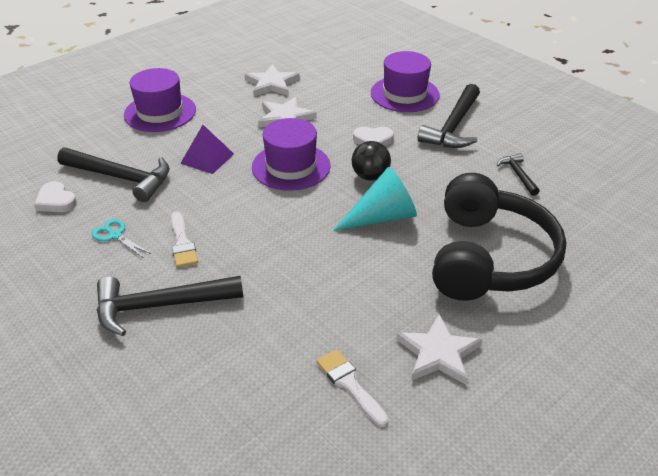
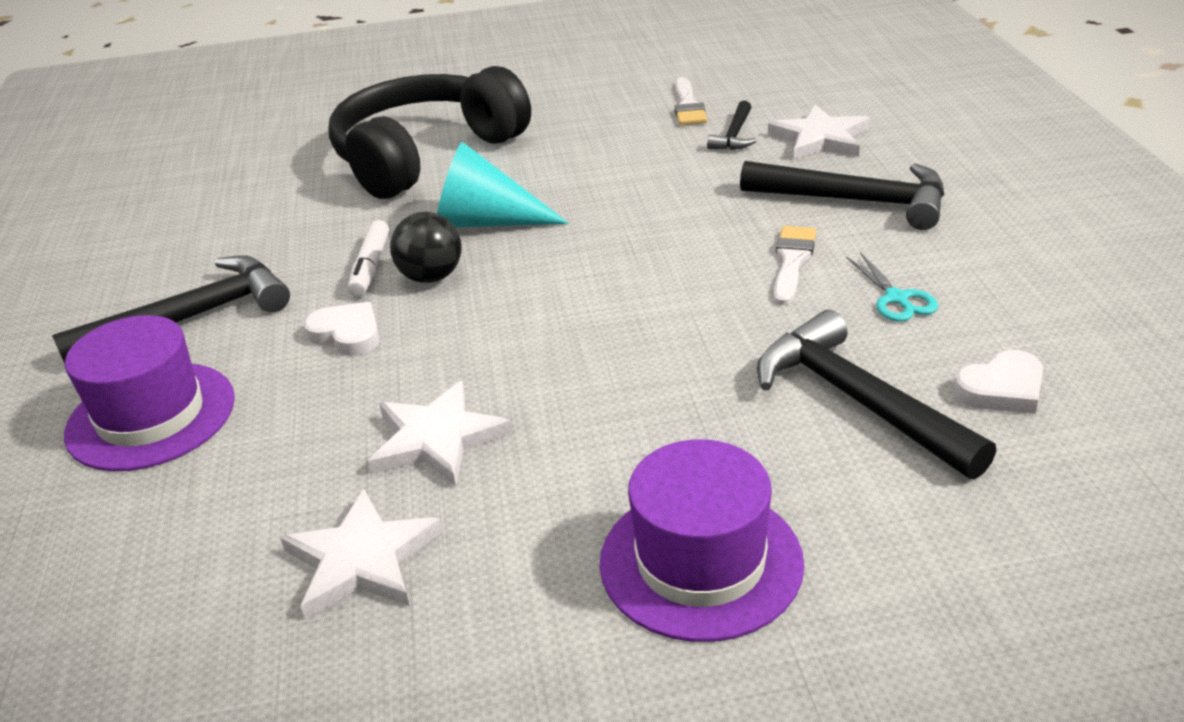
camera: 145 degrees left, 5 degrees down
white heart [34,181,77,212] -> white heart turned 75 degrees clockwise [954,350,1043,414]
purple pyramid [180,125,234,174] -> none
purple hat [252,118,331,191] -> none
white star [396,314,482,385] -> white star moved to [768,105,870,160]
black hammer [497,153,539,196] -> black hammer moved to [707,101,757,150]
none -> white marker [348,220,389,297]

